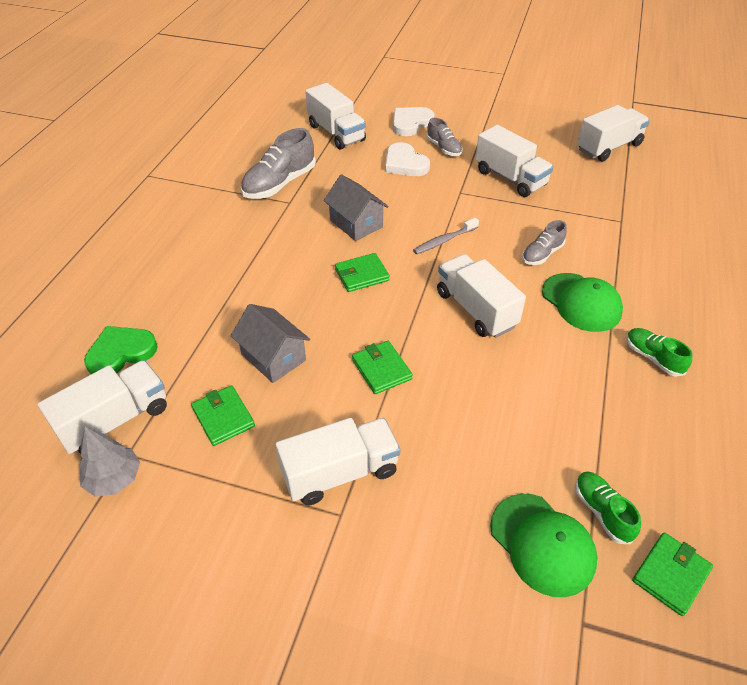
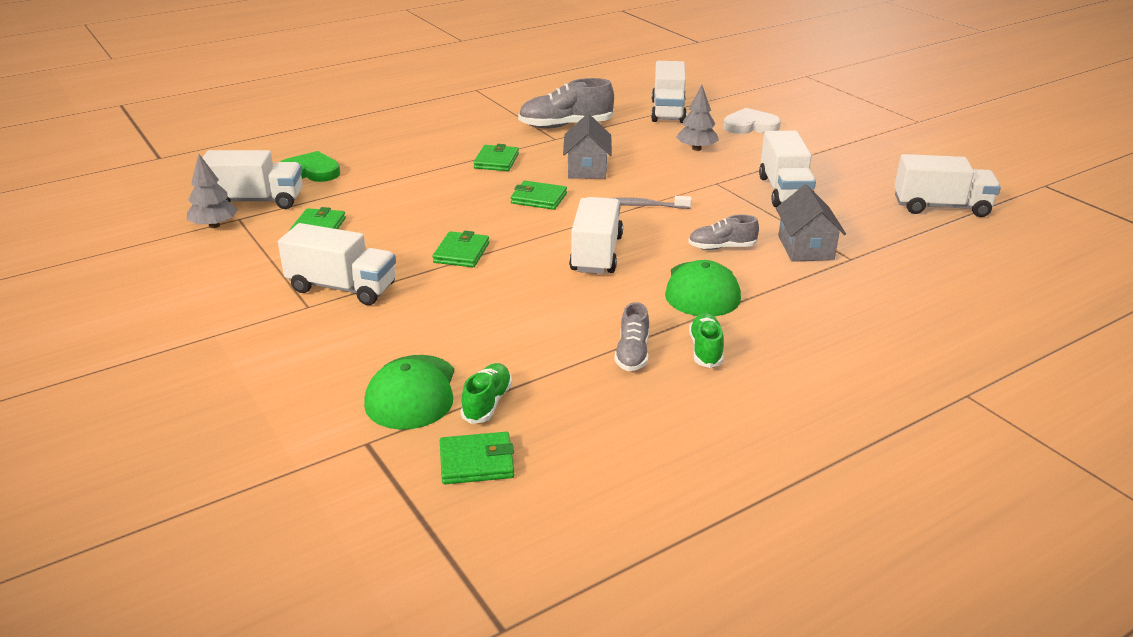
camera: 40 degrees right, 15 degrees down
grey house [231,304,310,383] -> grey house moved to [776,185,846,262]
white heart [385,142,430,176] -> grey tree [676,85,719,151]
grey shoe [427,118,462,156] -> grey shoe moved to [614,302,649,371]
none -> green wallet [473,144,519,171]

